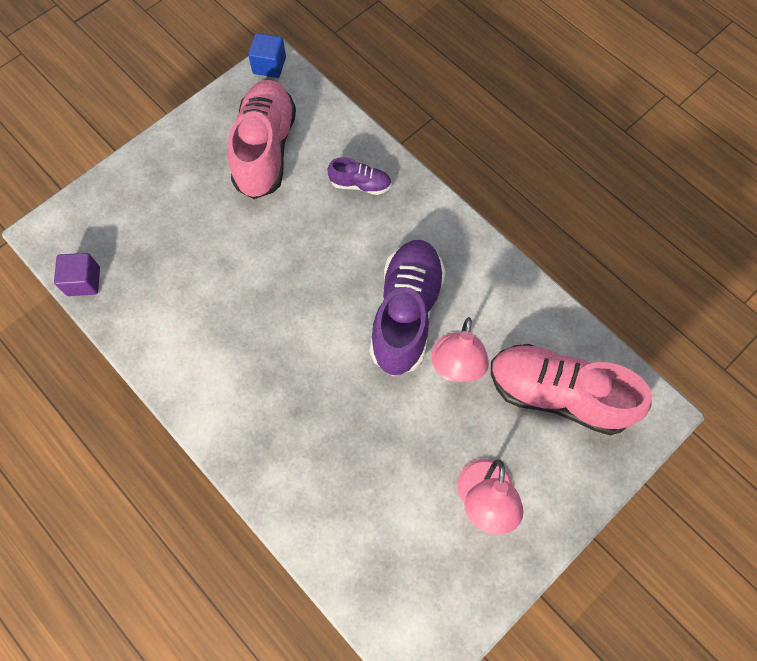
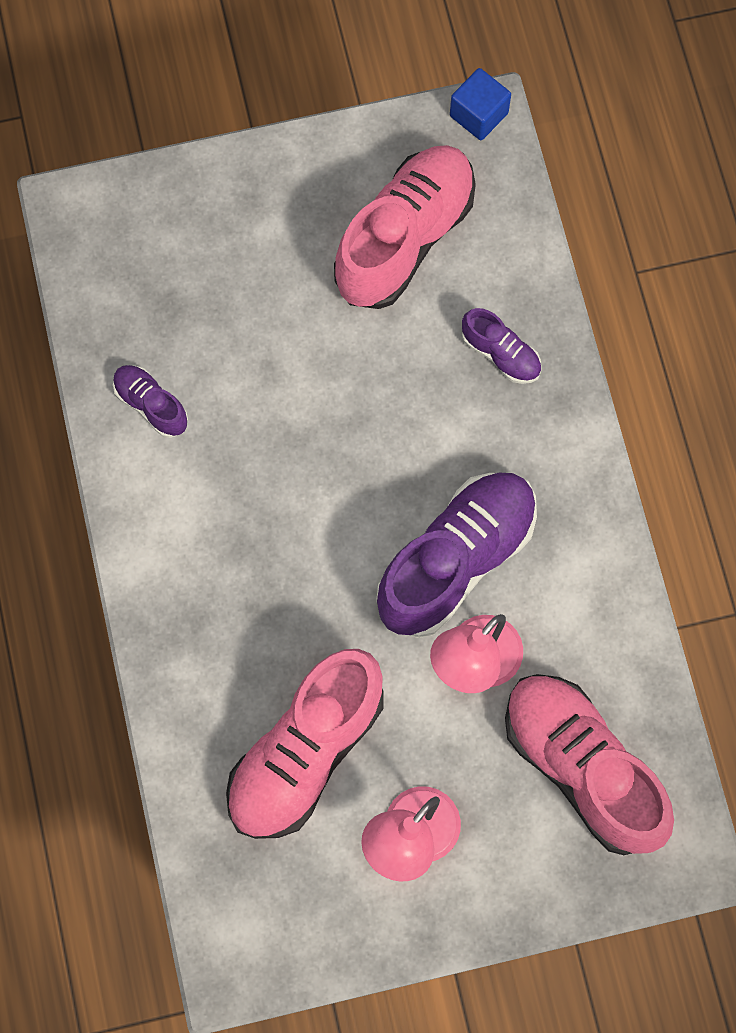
camera: 30 degrees right, 5 degrees up
purple cube [54,253,100,296] -> none
none -> purple shoe [113,365,188,438]
none -> pink shoe [226,649,384,839]

